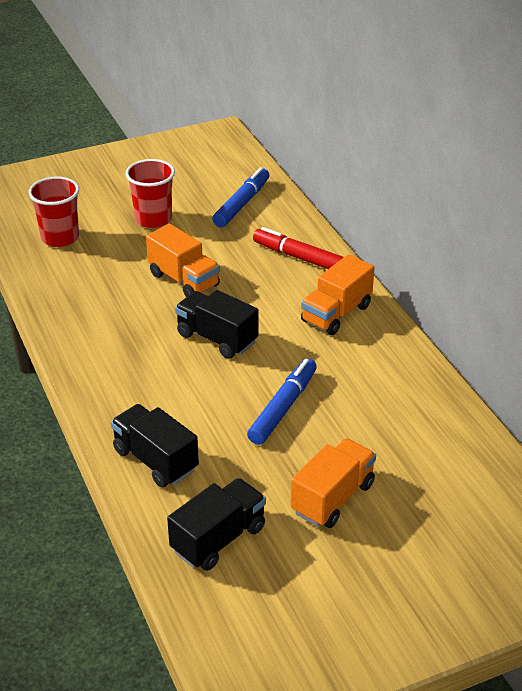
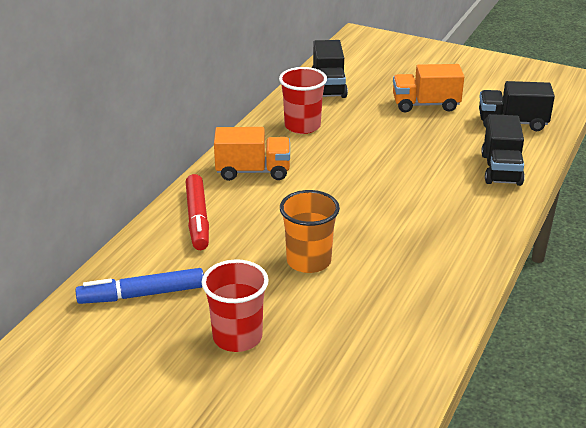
camera: 130 degrees left, 5 degrees down
red cup [28,176,79,247] -> red cup moved to [279,67,327,134]
orange truck [146,224,220,297] -> orange cup [280,190,340,273]
black truck [175,290,258,359] -> black truck moved to [312,40,348,98]
blue marker [247,358,317,445] -> none

